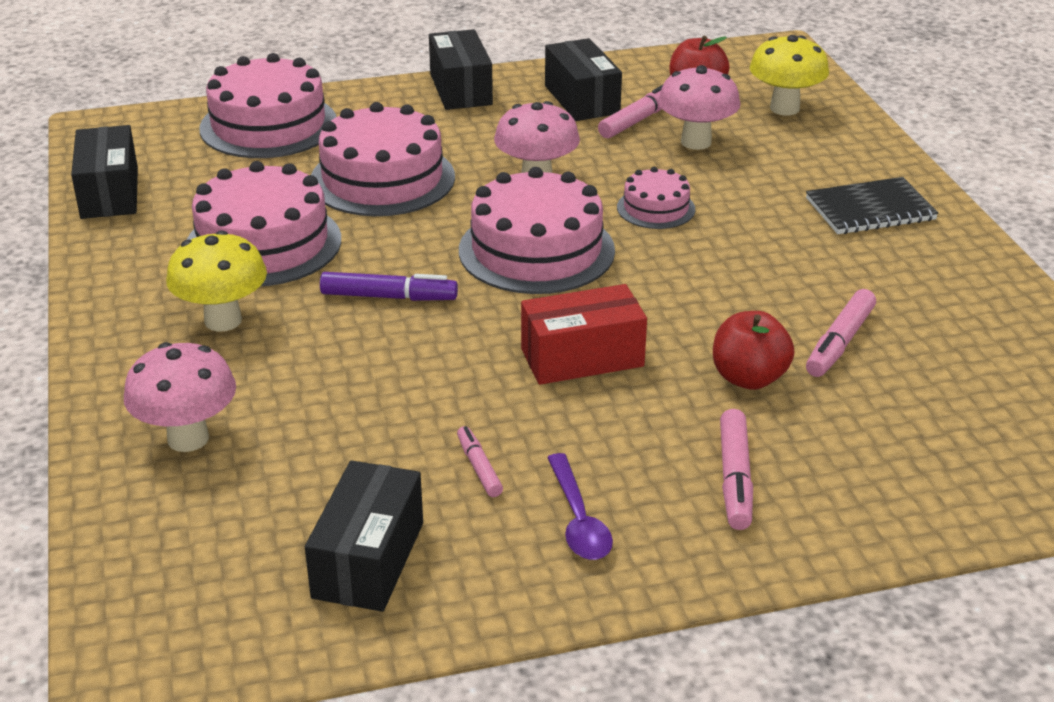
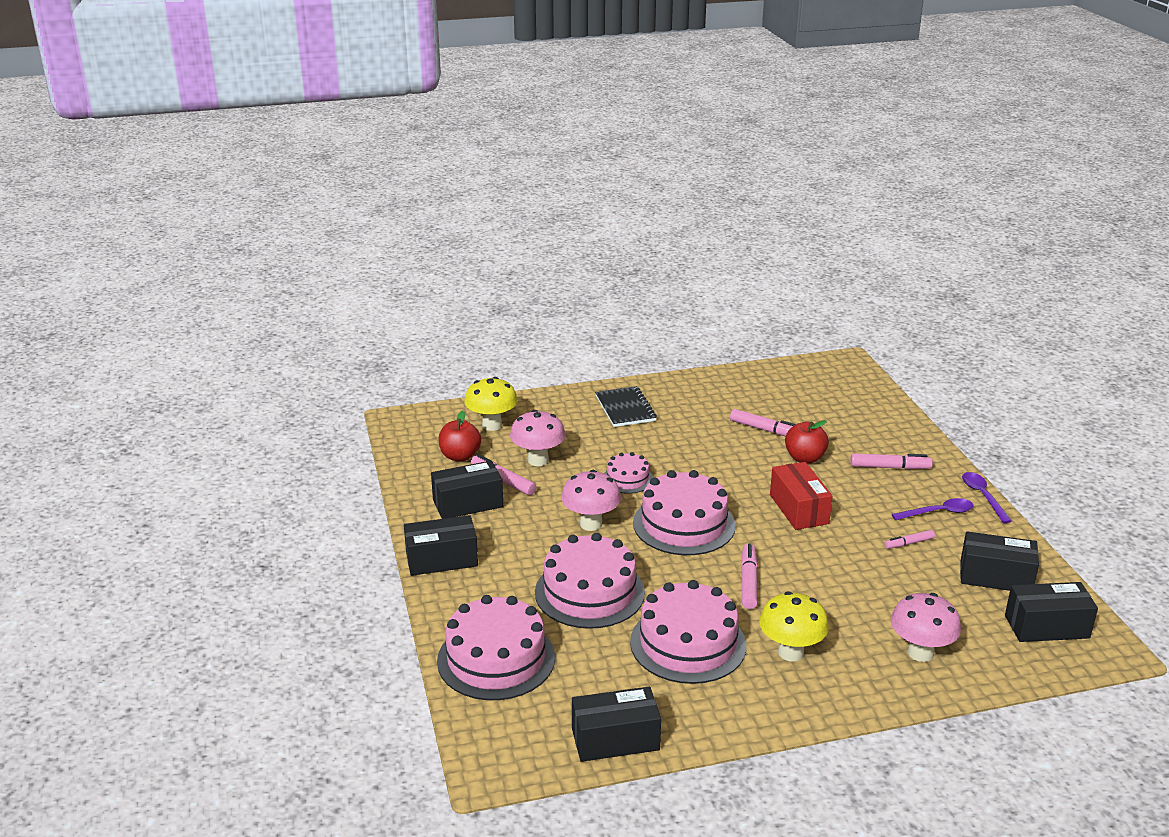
camera: 90 degrees left, 5 degrees down
purple marker [320,272,458,301] -> pink marker [741,544,758,609]
none -> purple spoon [962,472,1012,523]
none -> black box [1005,582,1098,642]

